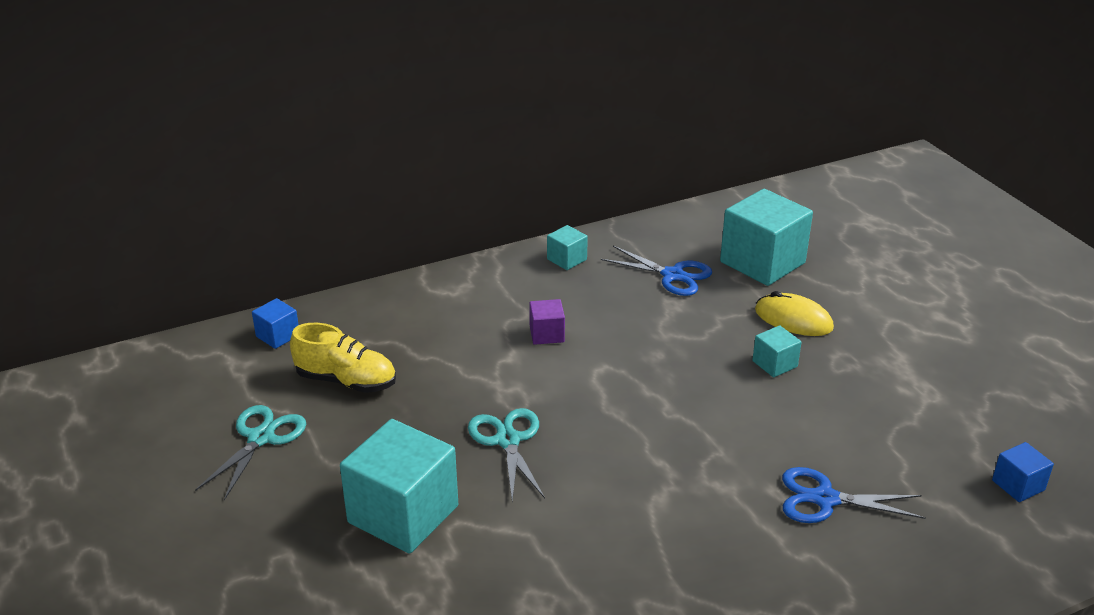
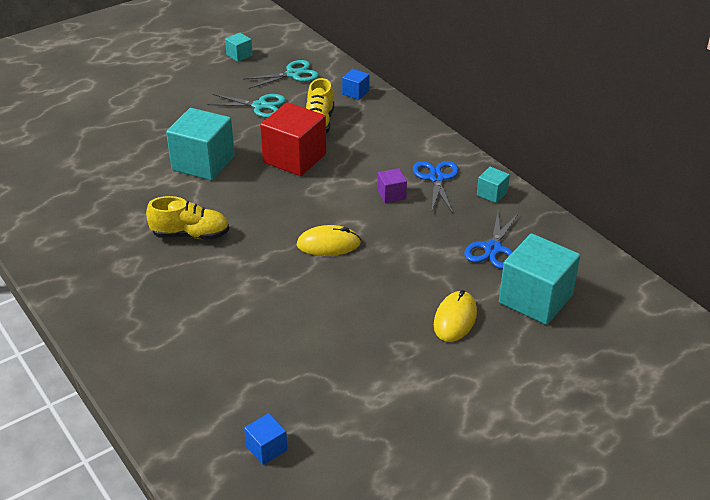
camera: 80 degrees right, 5 degrees up
turquoise scissors [468,408,545,501] -> turquoise scissors moved to [244,60,319,89]
turquoise cube [752,325,802,377] -> turquoise cube moved to [225,33,253,62]
blue scissors [782,467,926,523] -> blue scissors moved to [413,161,459,213]
none -> yellow shoe [146,196,229,240]
none -> red cube [260,102,326,176]
none -> yellow mouse [296,225,361,256]

